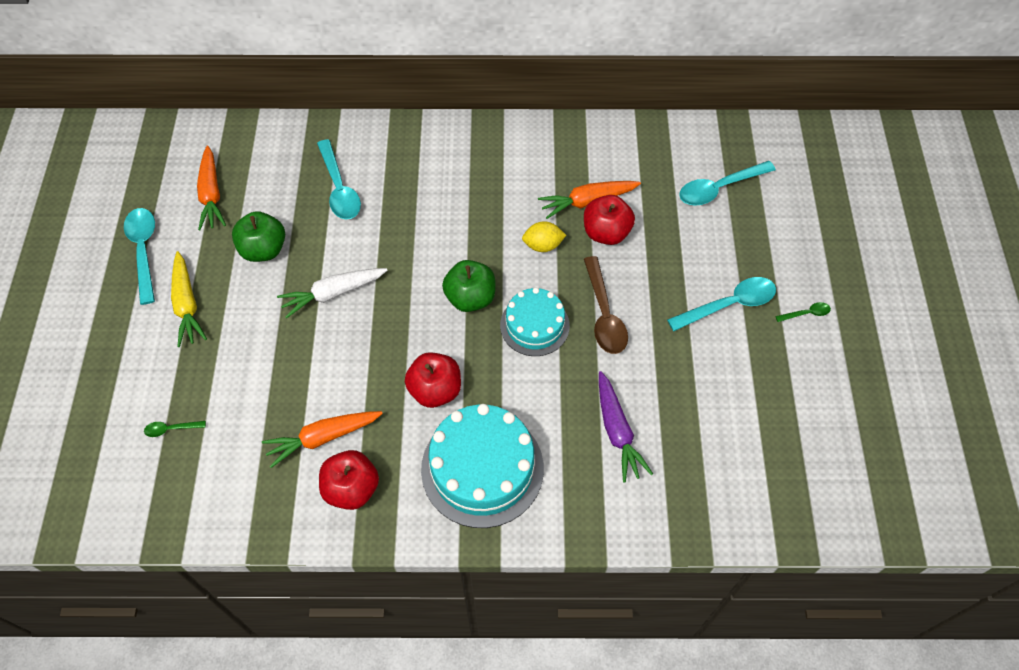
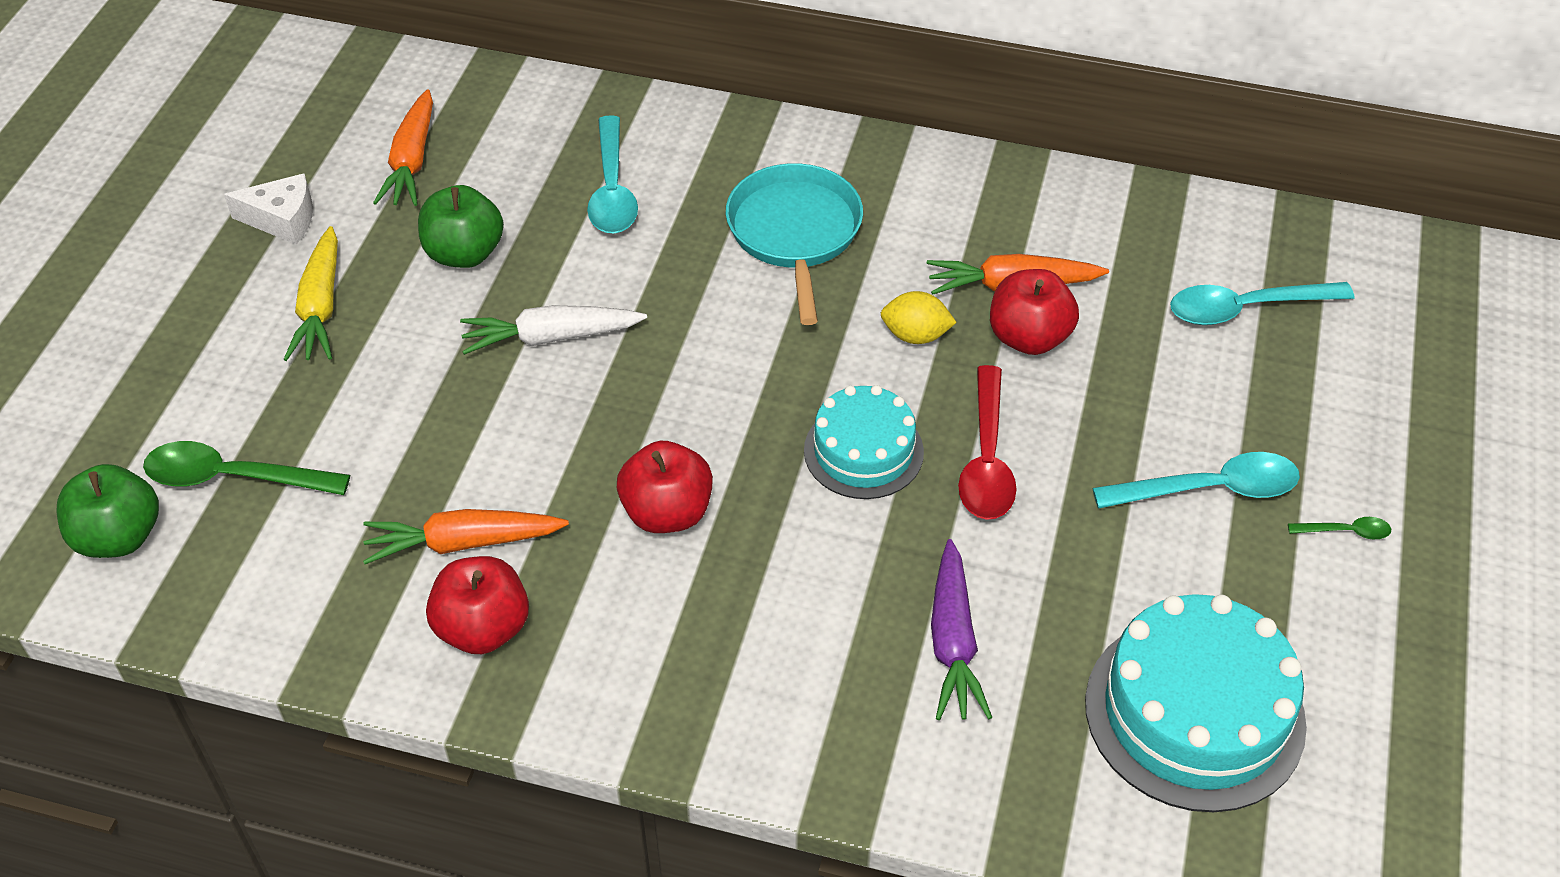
camera: 15 degrees right, 10 degrees down
turquoise spoon [124,208,155,305] -> white cheese [224,173,313,244]
green spoon [144,421,206,437] -> green spoon [143,441,350,495], size x2.09
turquoise cake [421,404,544,528] -> turquoise cake moved to [1085,594,1307,812]
green apple [442,260,496,312] -> green apple moved to [57,464,159,558]
brown spoon [584,256,628,354] -> red spoon [958,365,1017,520]
none -> turquoise pan [726,163,863,325]

